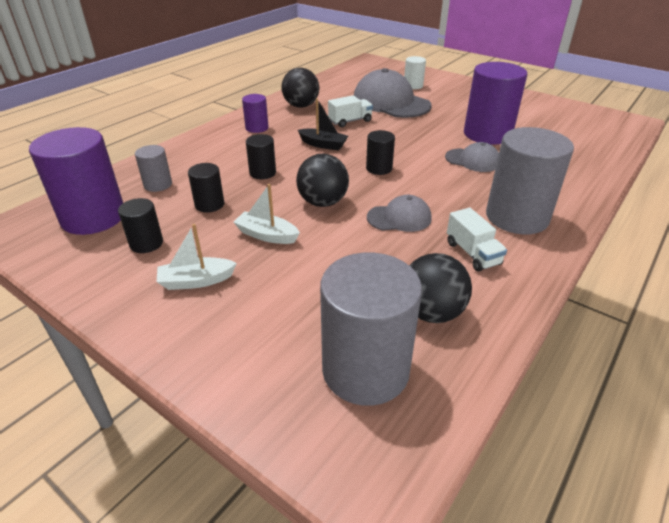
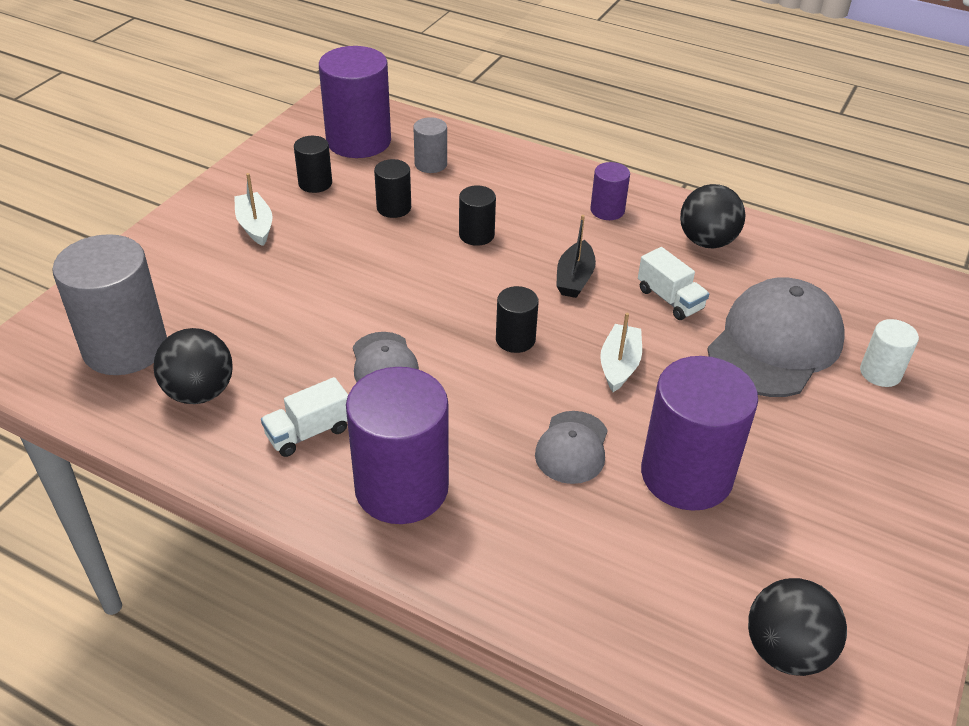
camera: 80 degrees right, 5 degrees up
white boat [233,184,300,244] -> white boat moved to [600,313,642,392]
black ball [296,154,349,207] -> black ball moved to [748,578,847,676]
grey cylinder [486,127,574,234] -> purple cylinder [346,367,449,524]

